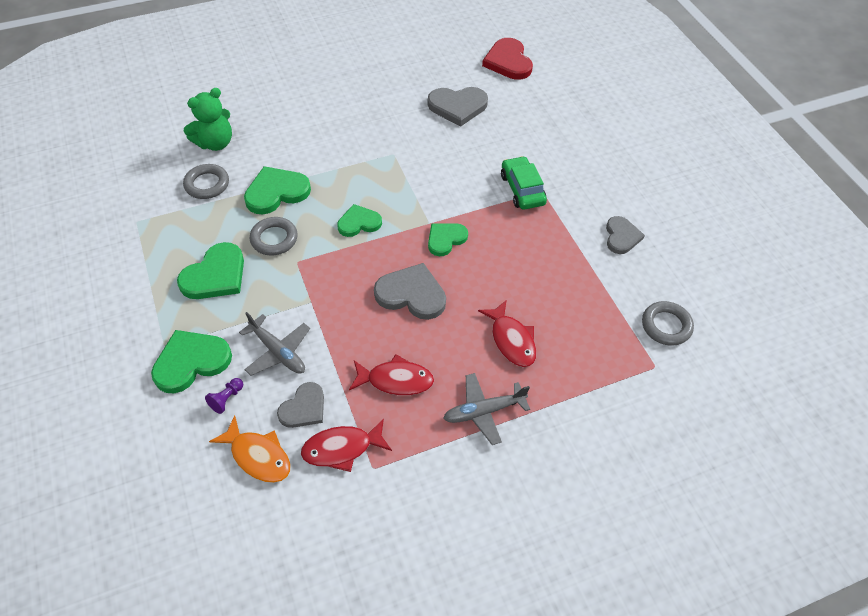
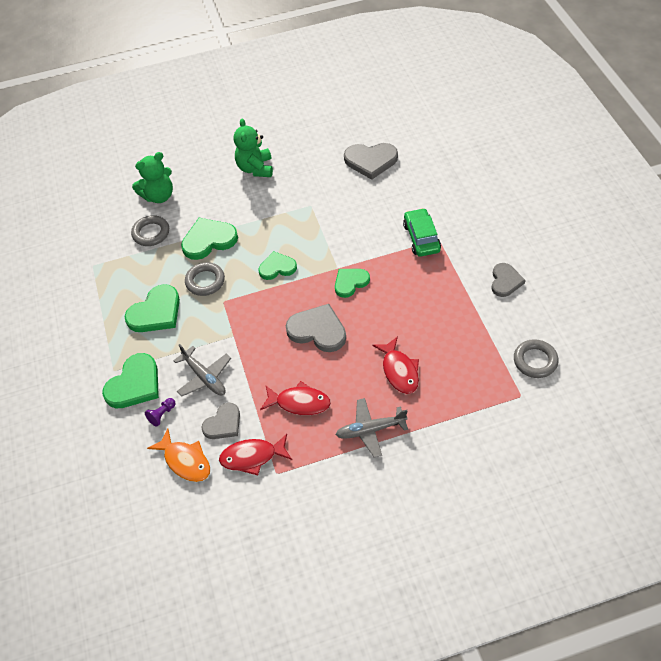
camera: 10 degrees right, 0 degrees up
green heart [151,330,232,393] -> green heart turned 150 degrees clockwise [102,353,159,408]
red heart [482,38,533,80] -> none
none -> green teddy bear [233,118,273,177]

